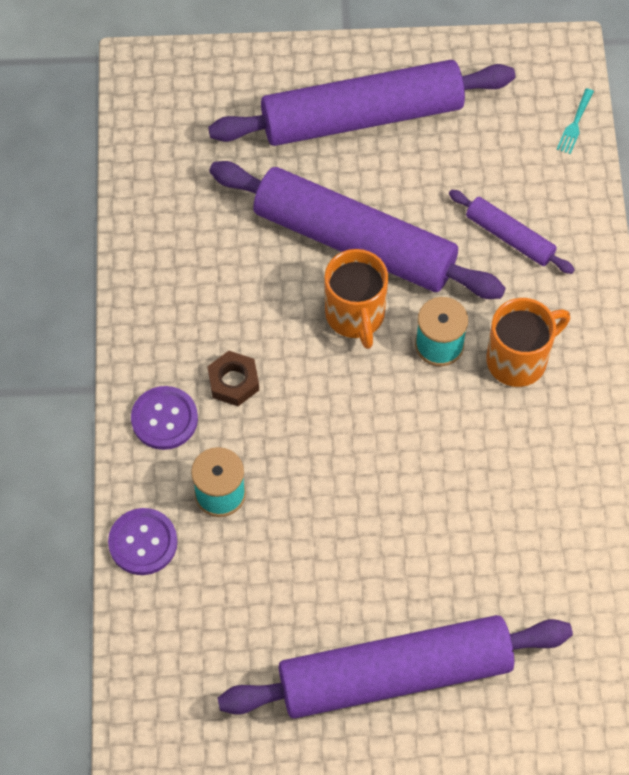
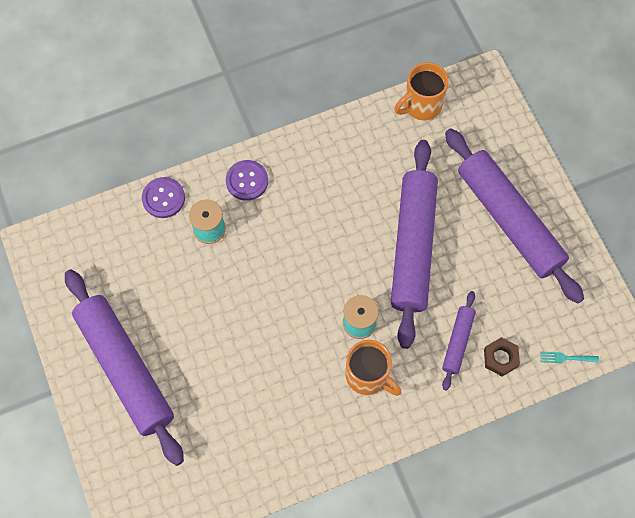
camera: 70 degrees right, 5 degrees up
brown nut [207,351,259,406] -> brown nut moved to [484,337,520,376]
orange mug [324,249,388,349] -> orange mug moved to [394,62,449,120]

